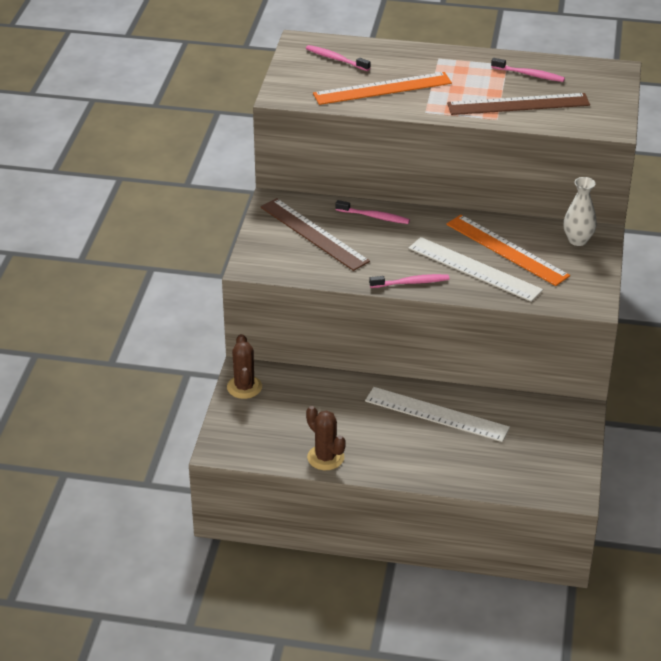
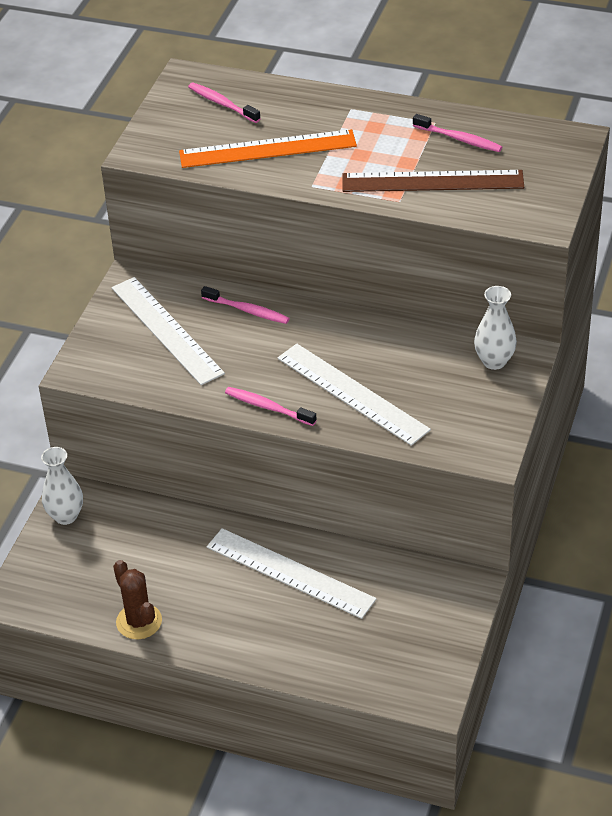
camera: 10 degrees right, 5 degrees up
brown cactus [227,334,262,399] -> white vase [41,447,83,525]
brown ruler [260,198,370,271] -> white ruler [111,277,225,385]
pink toothbrush [369,274,449,288] -> pink toothbrush turned 150 degrees counterclockwise [225,387,316,426]
orange ruler [446,215,570,286] -> none

